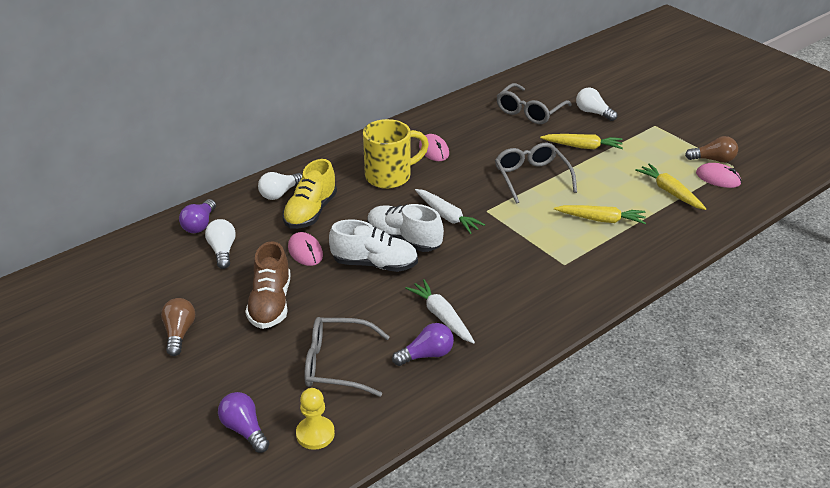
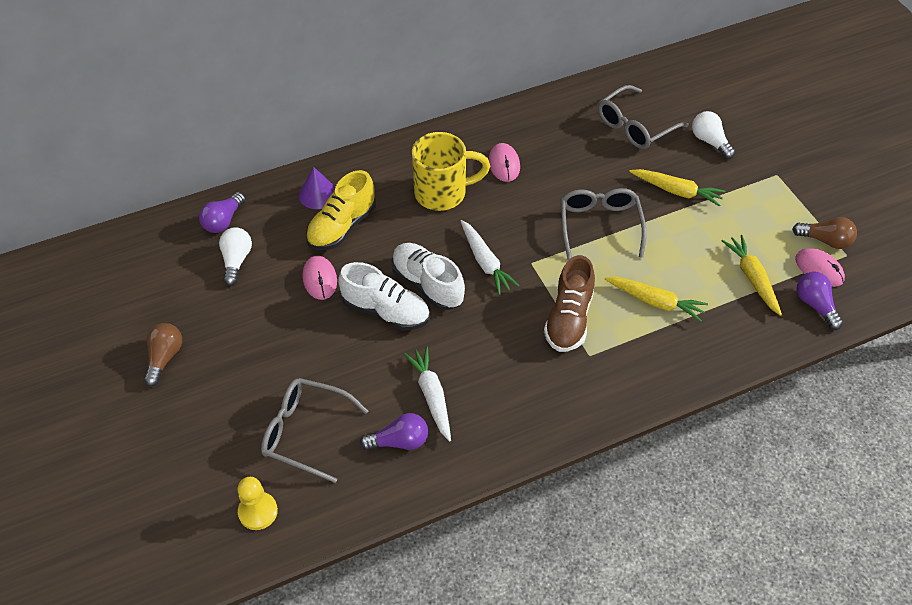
camera: 15 degrees right, 15 degrees up
purple light bulb [218,392,269,453] -> purple light bulb moved to [797,272,843,330]
brown shoe [245,241,291,329] -> brown shoe moved to [544,255,595,352]
white light bulb [258,172,302,200] -> purple cone [299,167,335,209]

